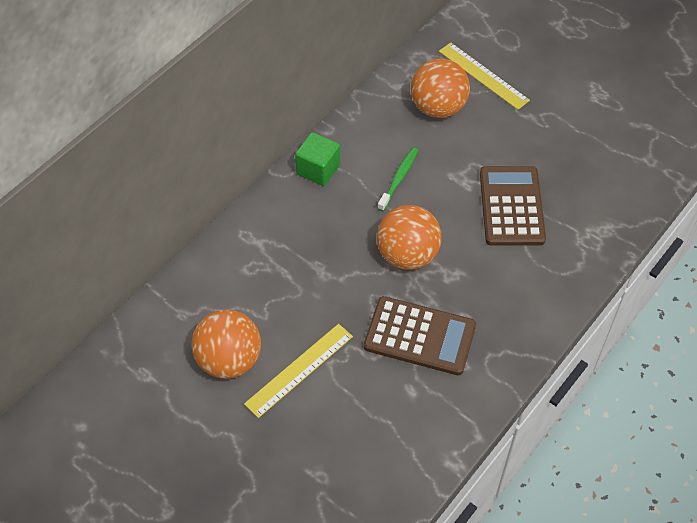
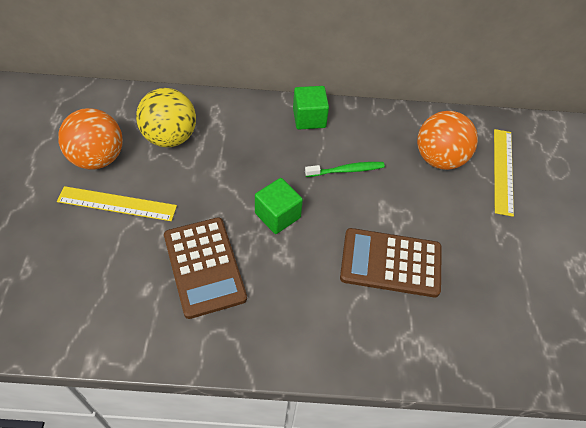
camera: 50 degrees right, 0 degrees up
orange ball [377,205,442,270] -> green cube [255,178,303,234]
brown calculator [480,166,546,246] -> brown calculator turned 135 degrees counterclockwise [340,228,442,297]
none -> yellow ball [136,88,196,147]

